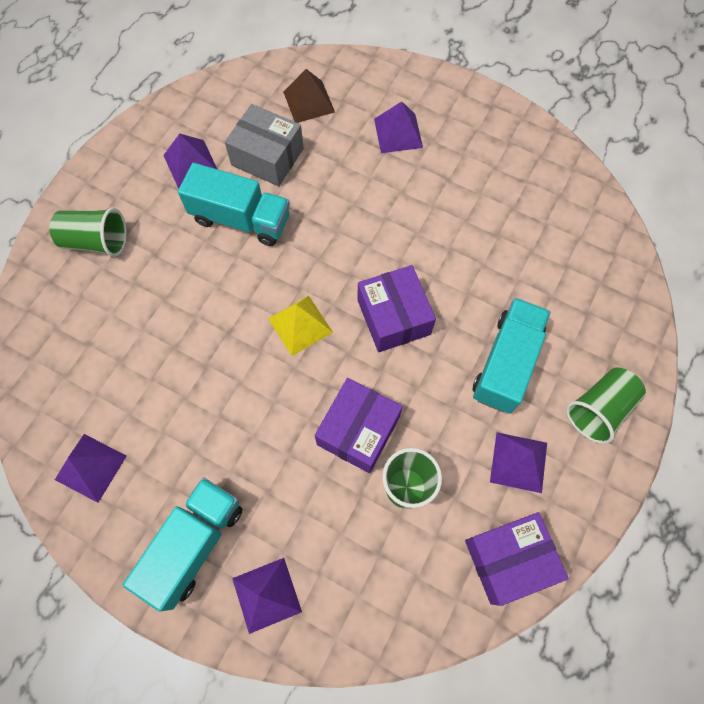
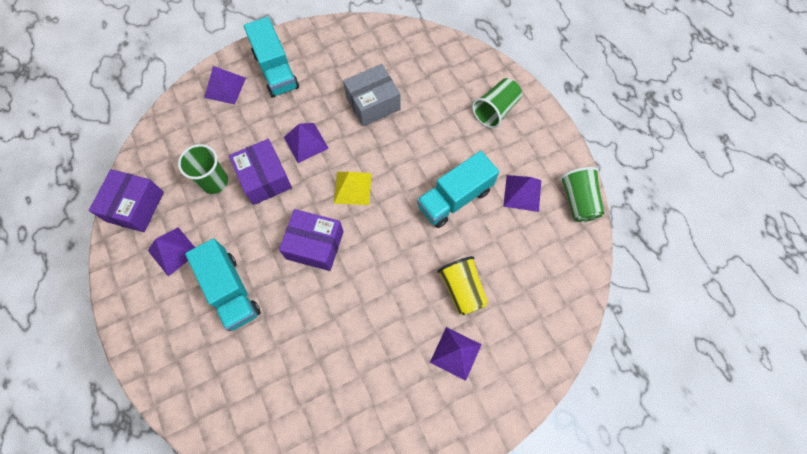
camera: 125 degrees right, 0 degrees up
purple pyramid [55,434,127,503] -> purple pyramid moved to [284,123,329,163]
grey box [225,104,304,186] -> grey box moved to [343,64,401,126]
brown pyramid [283,69,335,123] -> none
green cup [566,368,646,444] -> green cup moved to [560,167,604,222]
none -> yellow cup [437,256,488,316]

